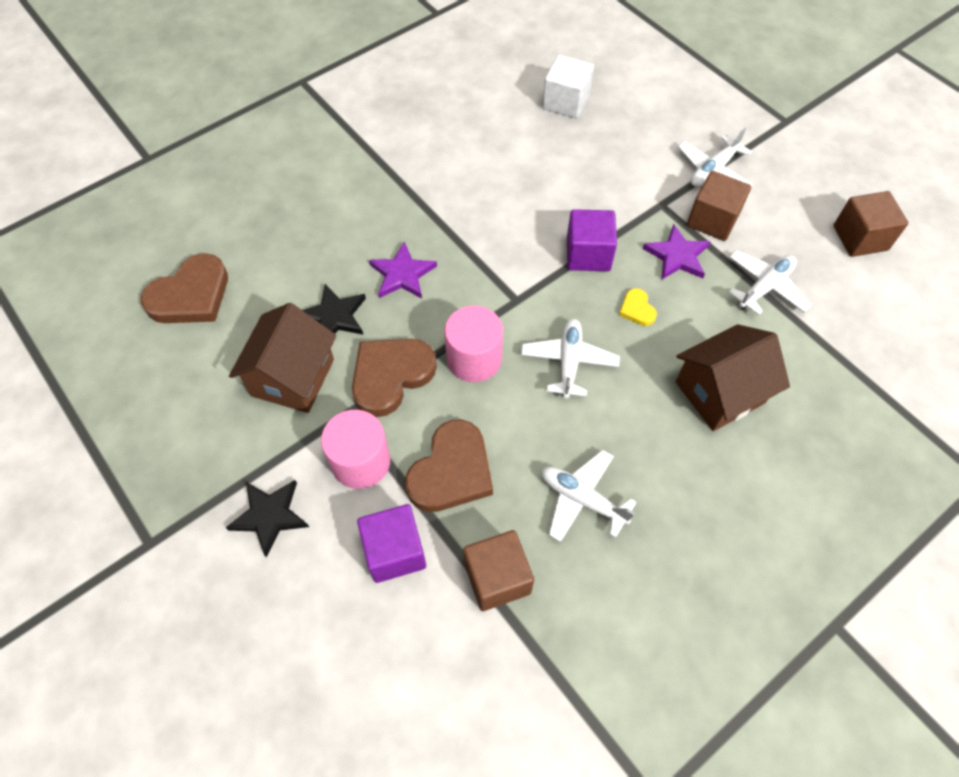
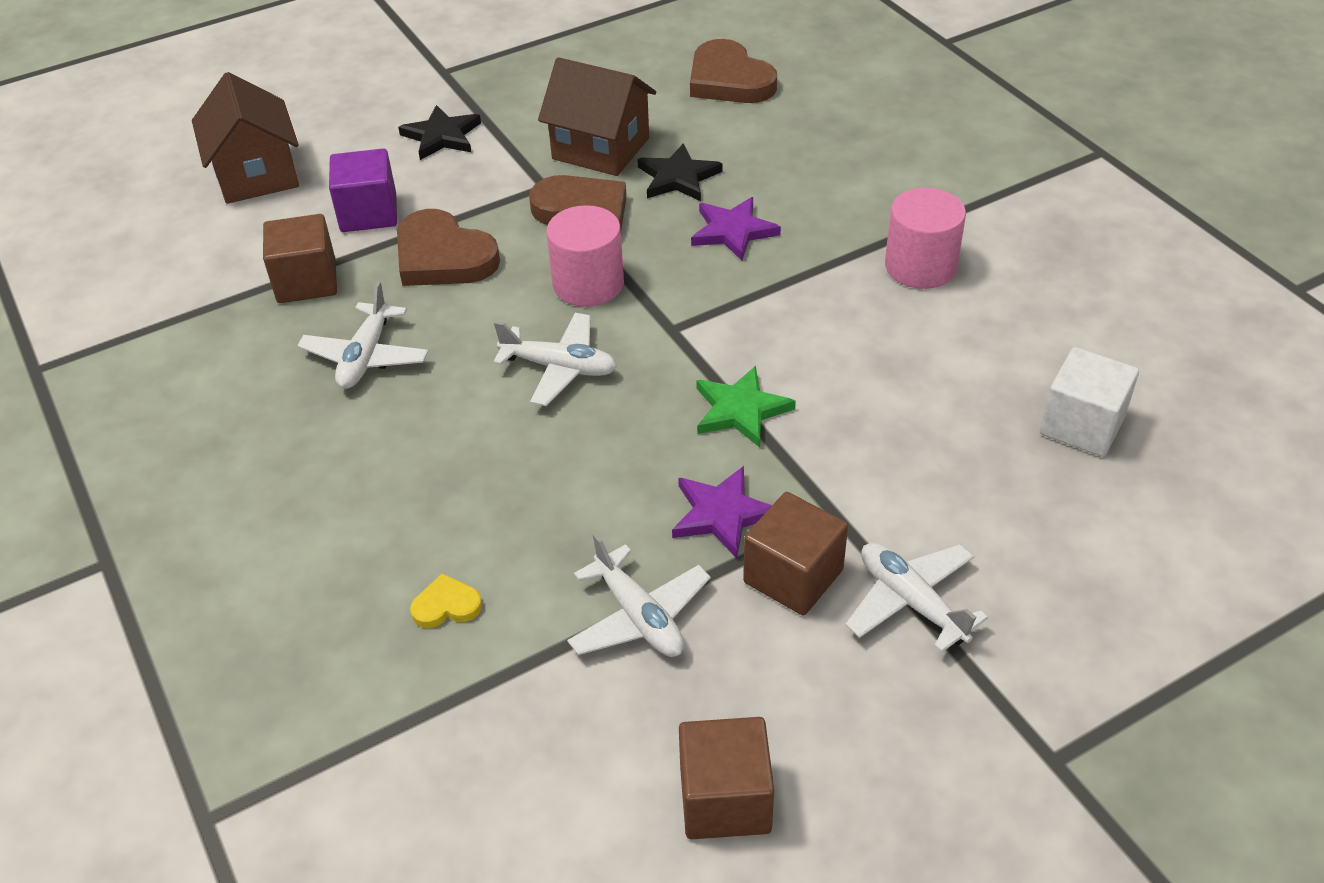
camera: 100 degrees right, 15 degrees down
pink cylinder [321,410,390,489] -> pink cylinder moved to [885,188,966,289]
white plane [542,450,637,542] -> white plane turned 150 degrees clockwise [297,281,428,389]
purple cube [567,209,617,271] -> green star [696,366,796,447]
yellow heart [619,288,657,326] -> yellow heart moved to [410,573,482,628]
brown house [676,324,790,431] -> brown house moved to [192,72,299,204]

